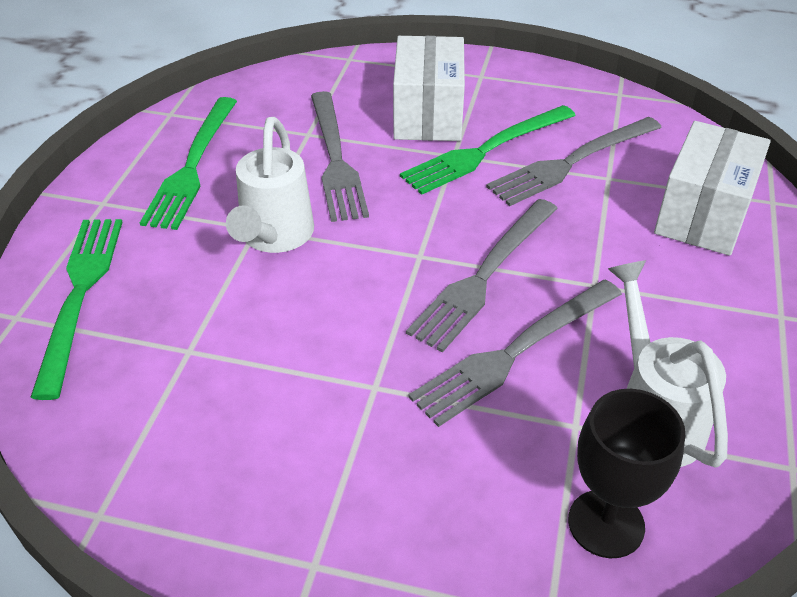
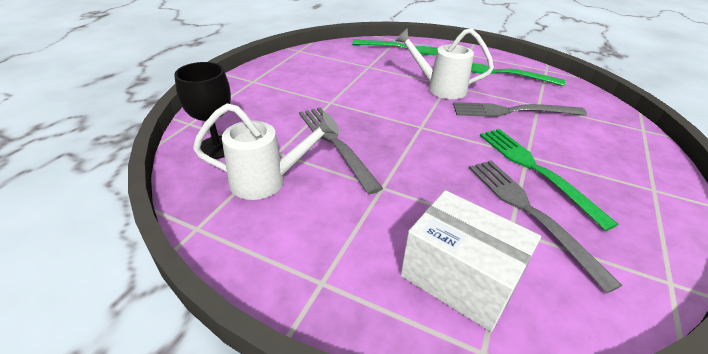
camera: 100 degrees right, 5 degrees down
white box [393,36,465,141] -> none
grey fork [406,199,558,352] -> none

